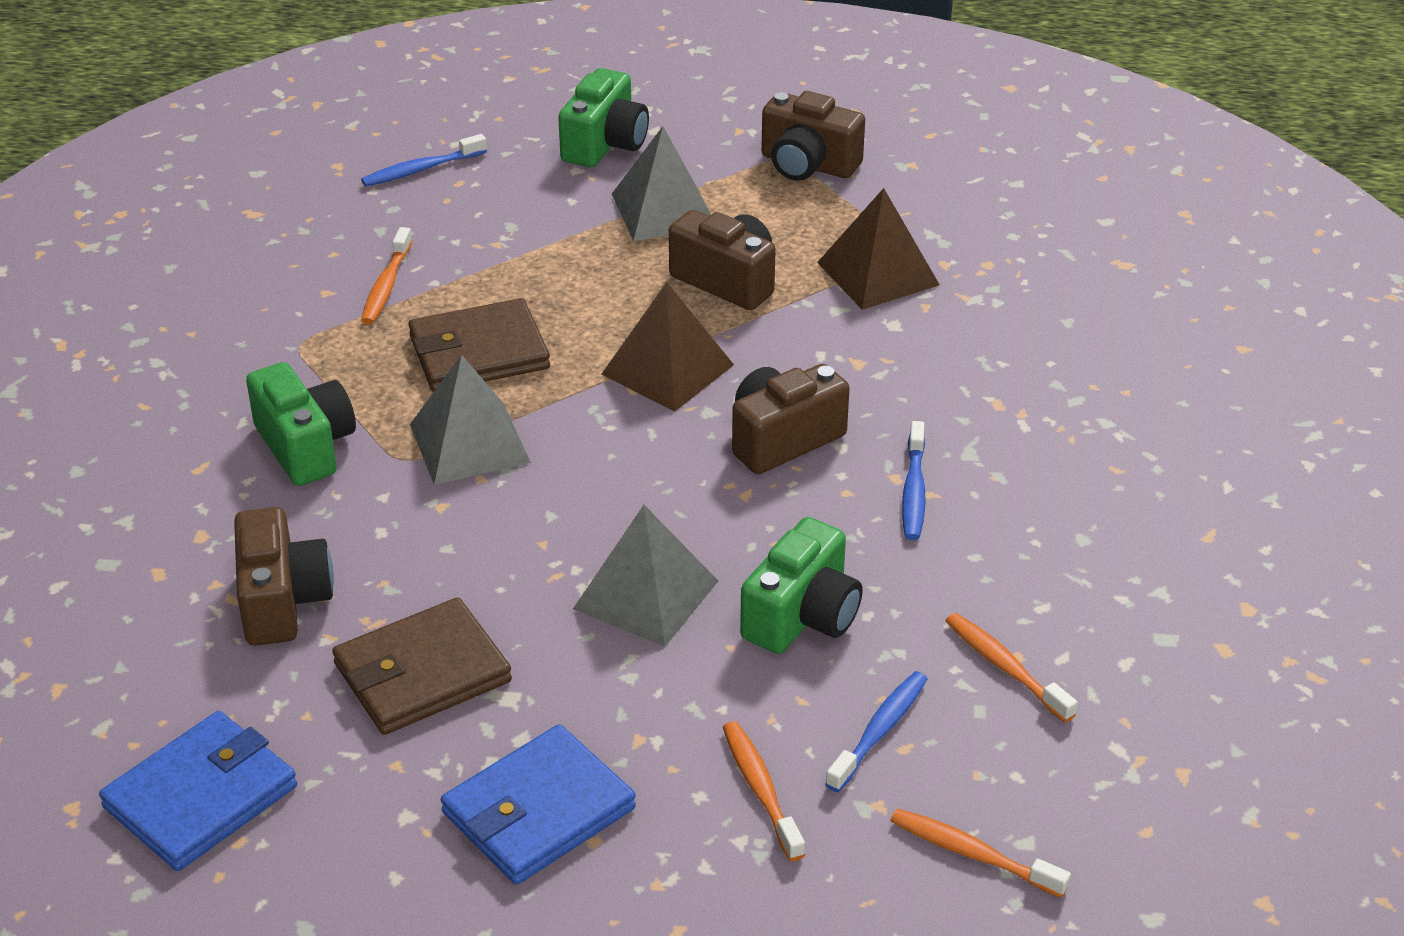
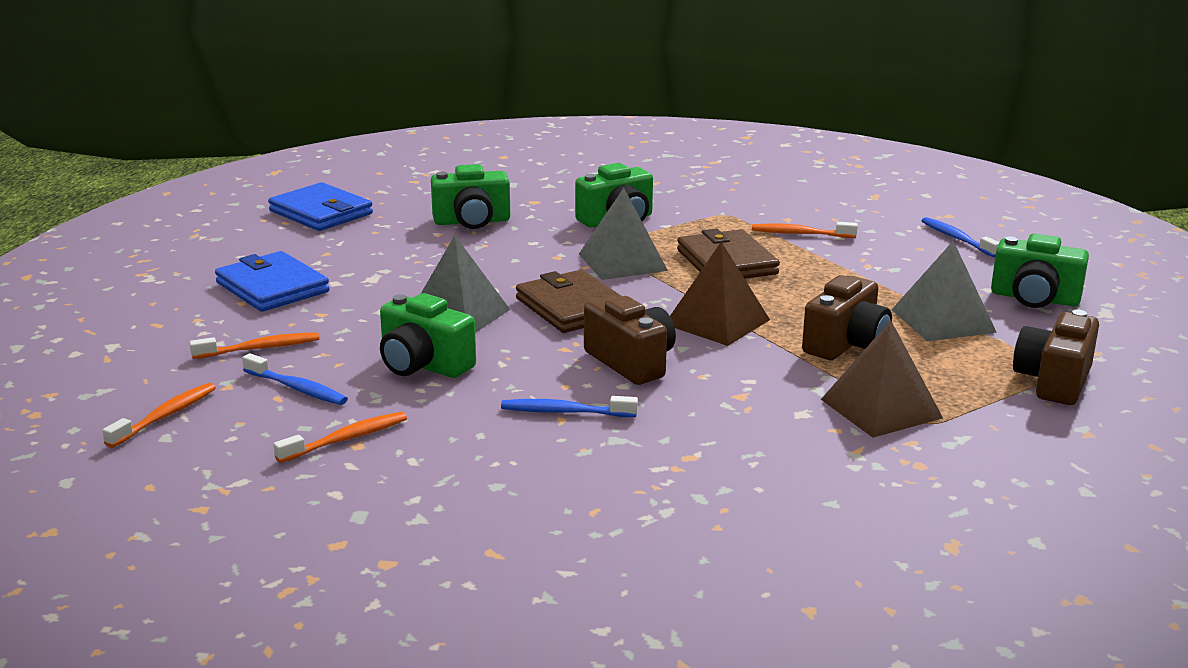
camera: 90 degrees right, 15 degrees down
brown camera [234,507,334,646] -> green camera [431,164,510,229]
brown wallet [332,597,512,735] -> brown wallet moved to [516,270,622,333]

